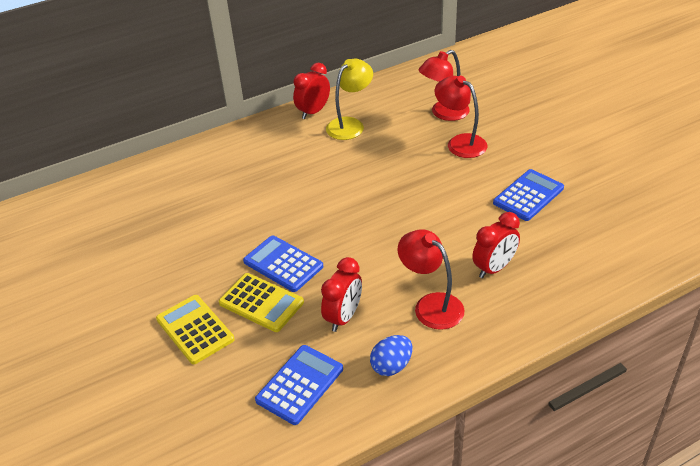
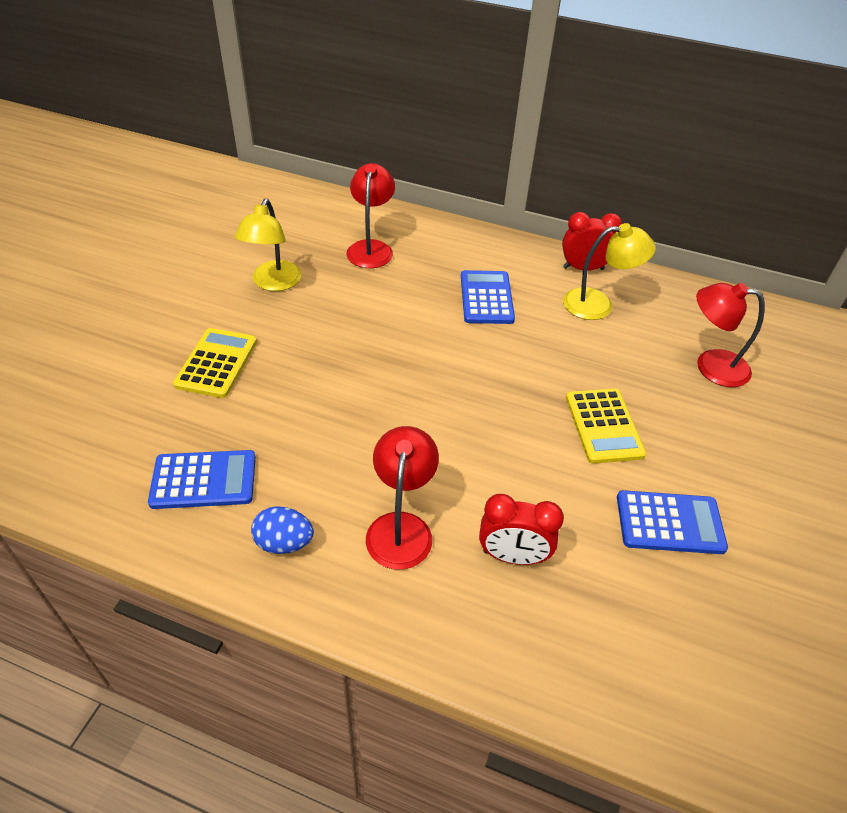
camera: 45 degrees right, 5 degrees up
yellow calculator [219,273,304,332] -> yellow calculator moved to [566,389,646,464]
blue calculator [243,235,323,292] -> blue calculator moved to [461,270,515,324]
red clock [321,257,362,332] -> none
red lamp [435,76,487,158] -> red lamp moved to [346,163,395,268]
none -> yellow lamp [235,199,302,291]

